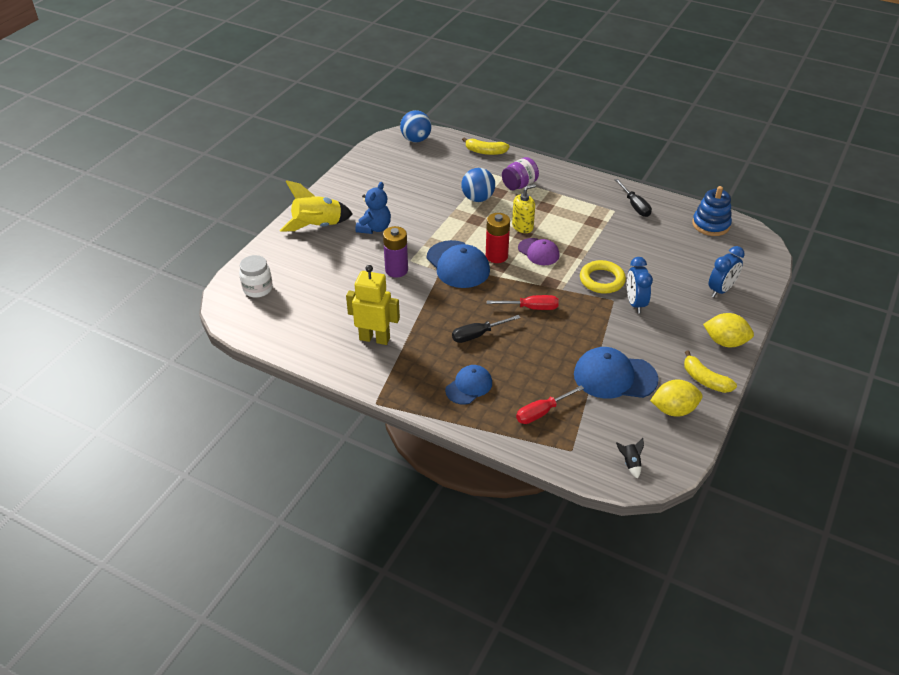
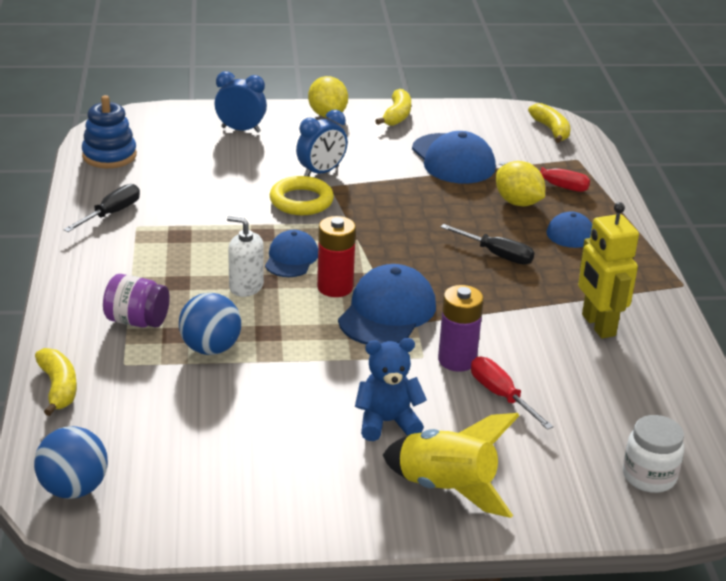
camera: 125 degrees left, 10 degrees down
red screwdriver [487,295,559,310] -> red screwdriver moved to [471,357,554,430]
yellow soap dispenser [512,184,536,233] -> white soap dispenser [227,216,264,297]
purple cap [518,238,559,265] -> blue cap [265,230,318,277]
black rocket [616,438,644,479] -> yellow banana [528,103,571,143]
yellow lemon [650,379,703,417] -> yellow lemon moved to [496,161,545,206]

